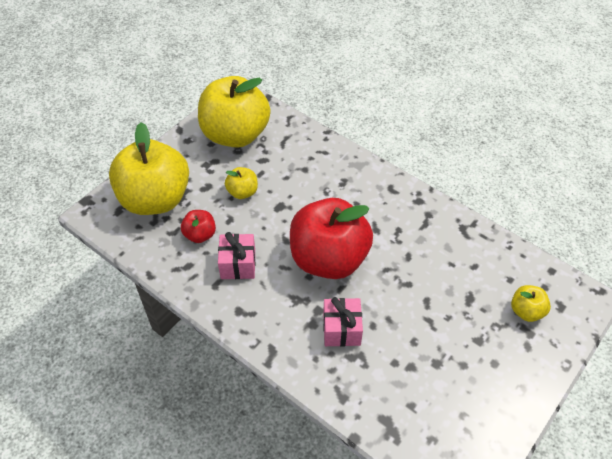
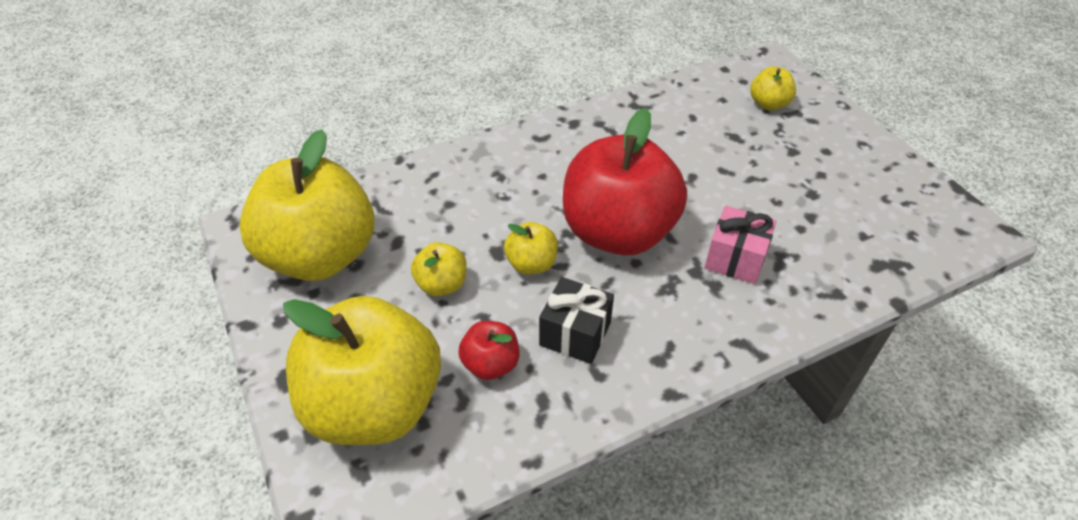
camera: 65 degrees left, 5 degrees down
pink gift [218,232,256,279] -> black gift [539,277,614,364]
none -> yellow apple [504,222,558,275]

